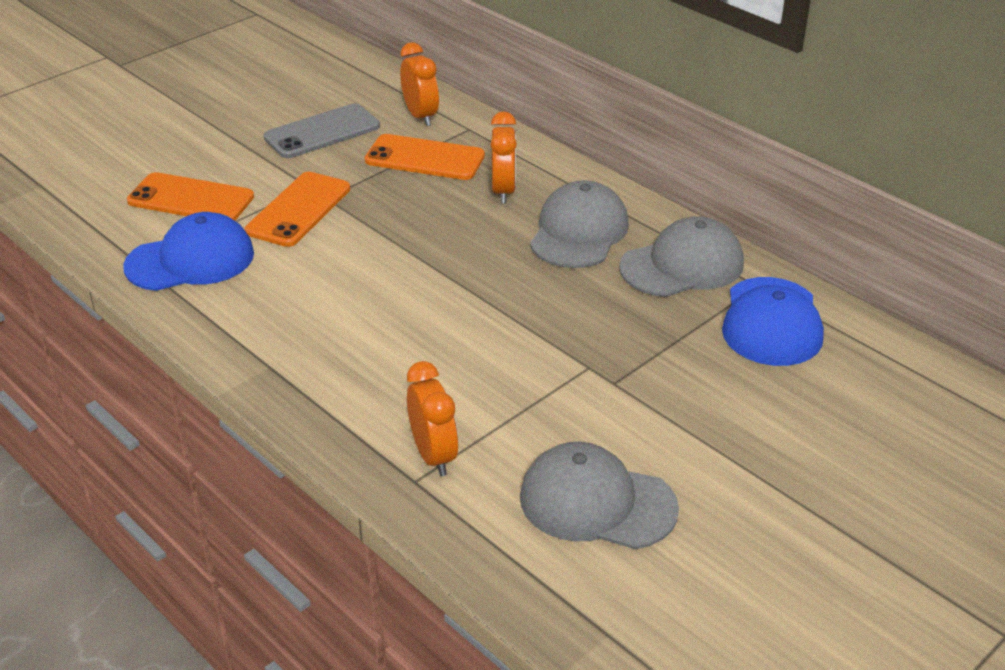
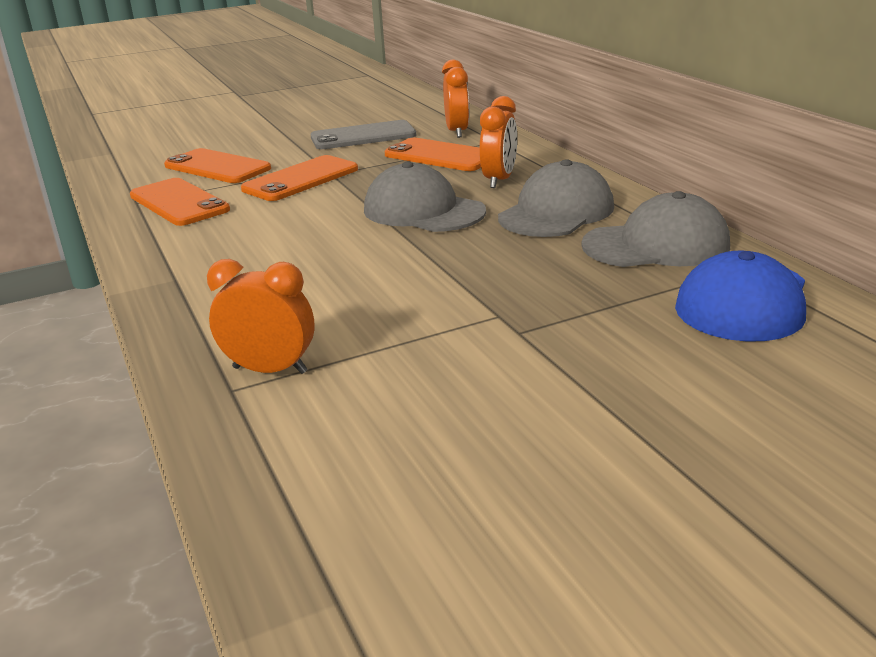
camera: 20 degrees right, 10 degrees down
blue cap [123,212,254,291] -> orange phone [130,178,230,226]
orange clock [407,361,458,476] -> orange clock turned 75 degrees counterclockwise [207,259,315,374]
grey cap [520,442,679,549] -> grey cap moved to [364,161,486,232]

